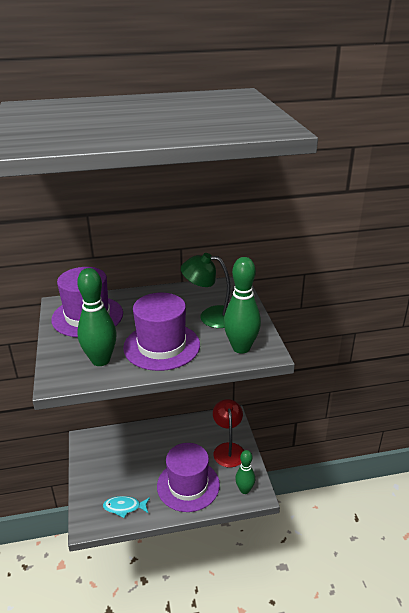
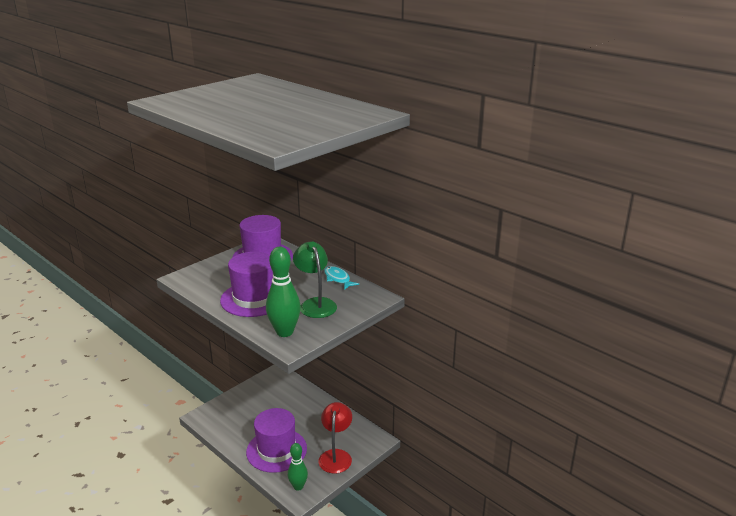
camera: 55 degrees right, 5 degrees down
green bowling pin [77,268,117,366] -> none
turquoise fish [103,496,150,518] -> turquoise fish moved to [324,266,359,290]
red lamp [213,399,244,467] -> red lamp turned 45 degrees counterclockwise [318,402,352,474]

